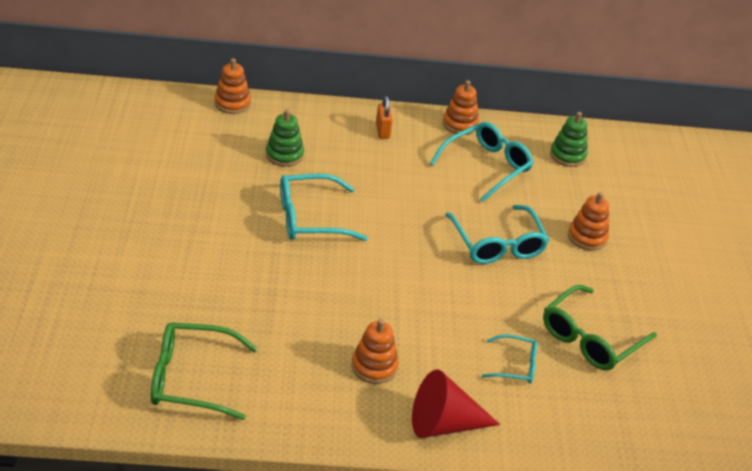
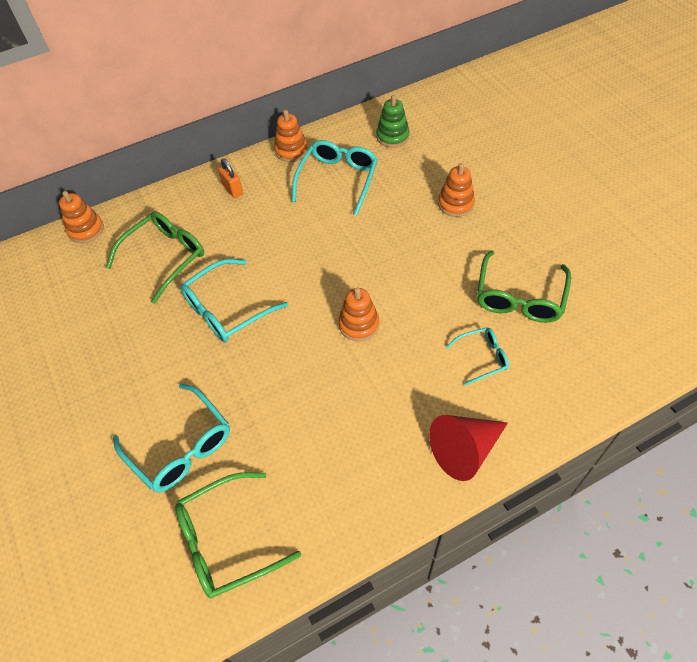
camera: 20 degrees left, 15 degrees up
green stacking toy [266,109,304,167] -> green glasses [106,211,204,304]
orange stacking toy [352,319,399,384] -> orange stacking toy moved to [338,287,379,341]
turquoise glasses [445,205,549,264] -> turquoise glasses moved to [113,384,230,492]

